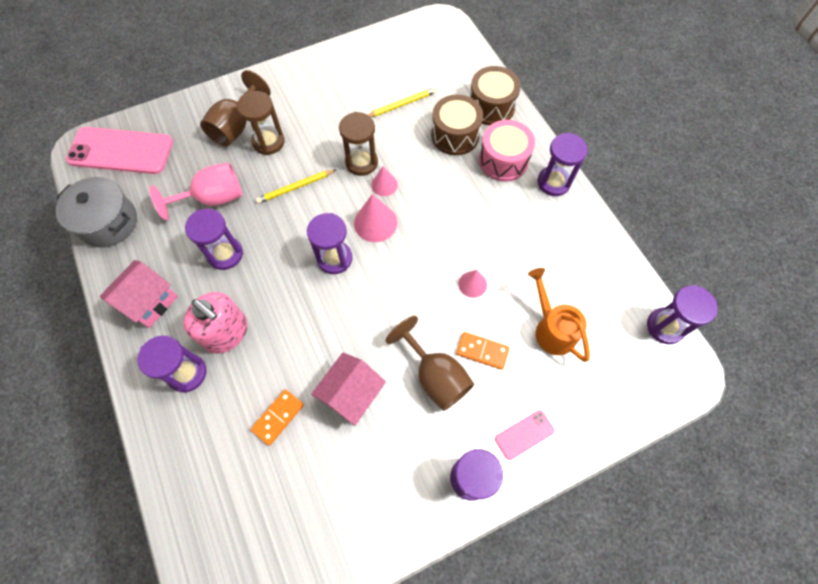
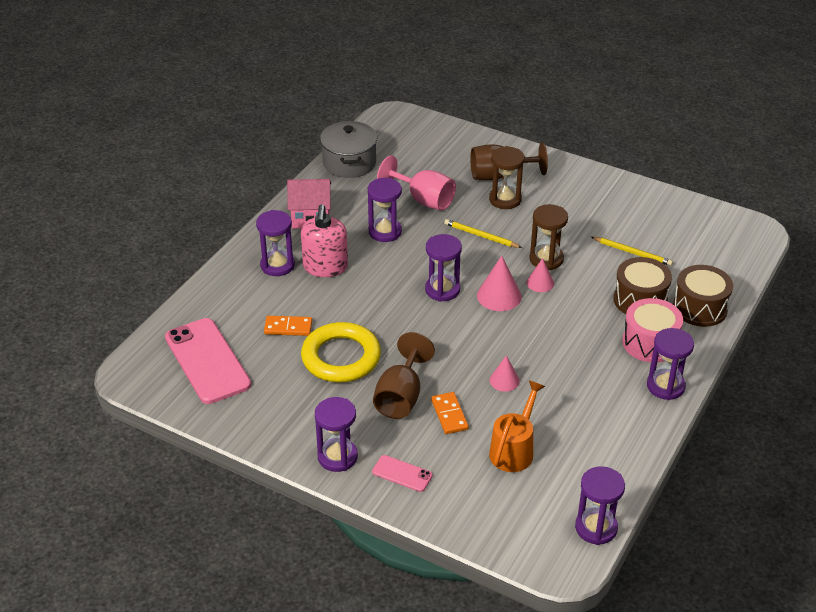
camera: 55 degrees right, 25 degrees down
pink phone [66,127,173,174] -> pink phone moved to [165,318,251,404]
pink house [311,352,386,426] -> yellow ring [301,322,381,382]

